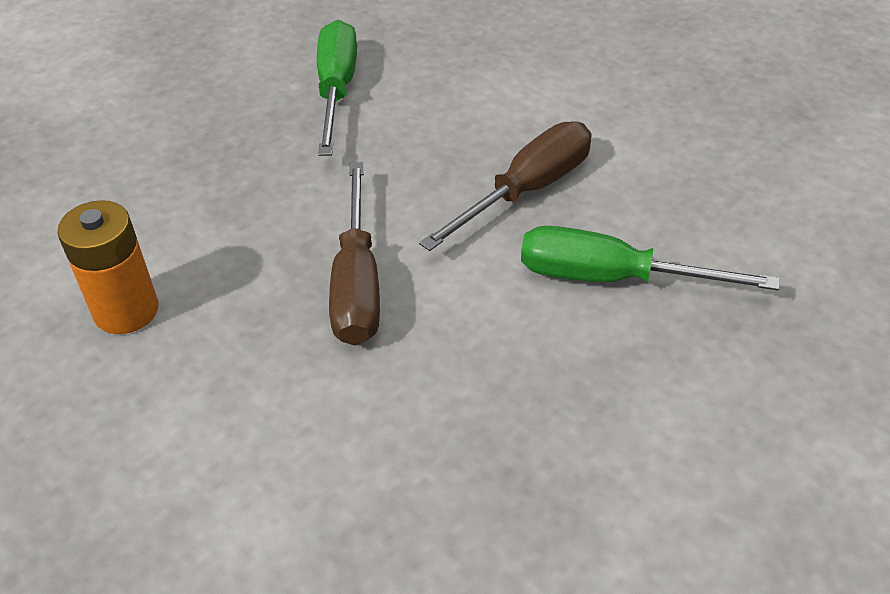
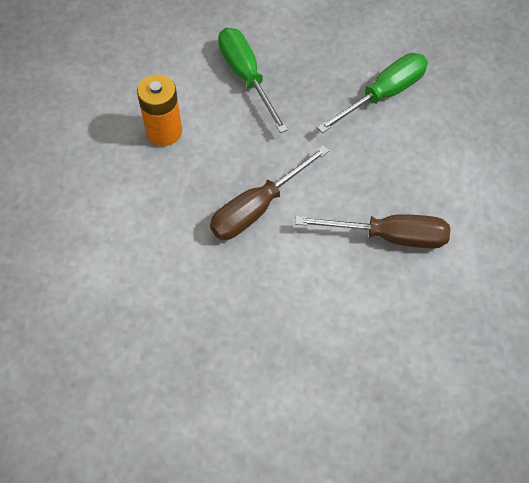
camera: 50 degrees right, 15 degrees up
green screwdriver [521,226,779,290] -> green screwdriver moved to [218,28,288,133]

